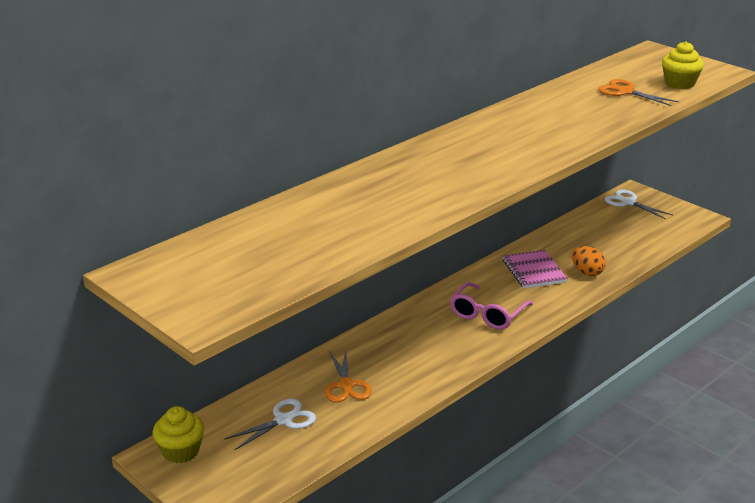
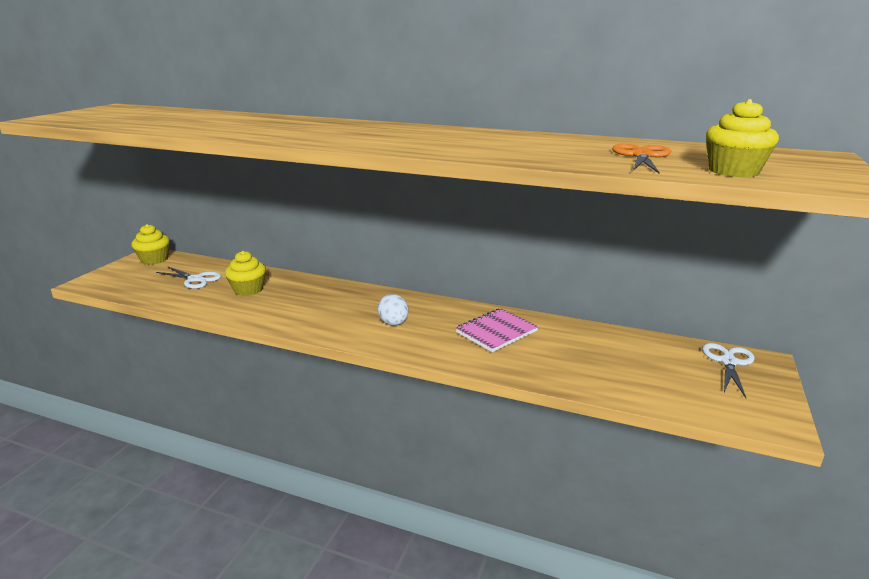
camera: 65 degrees right, 5 degrees down
orange scissors [325,349,372,403] -> yellow cupcake [225,251,266,296]
pink glasses [450,282,533,330] -> white egg [378,294,409,325]
orange egg [572,246,606,276] -> none

